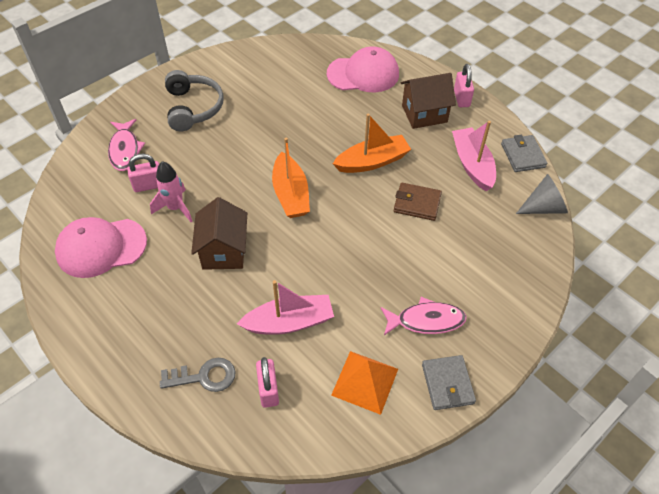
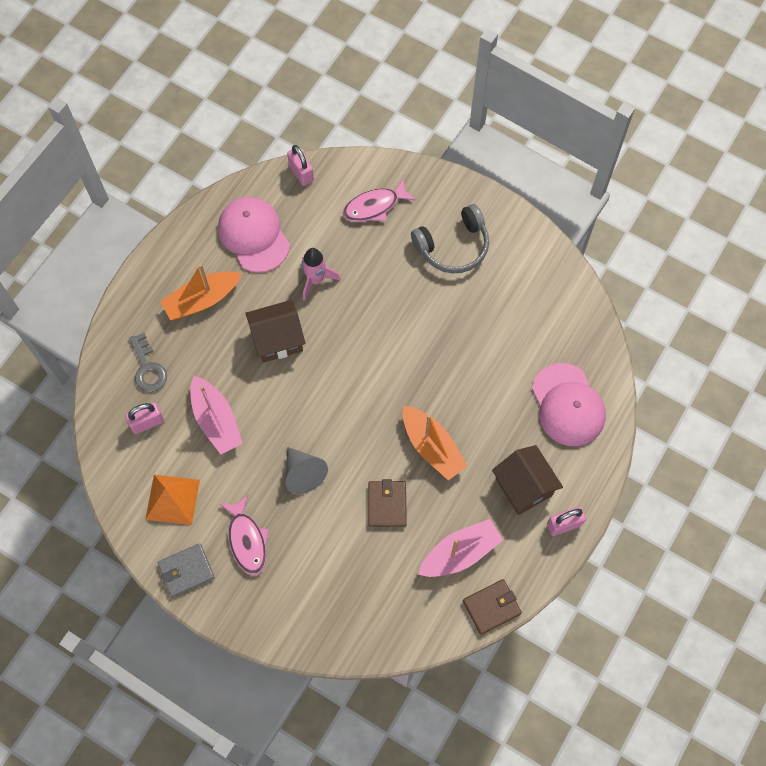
camera: 75 degrees right, 15 degrees up
pink padlock [127,154,159,192] -> pink padlock moved to [287,145,314,186]
orange boat [272,138,310,218] -> orange boat moved to [160,264,242,320]
grey wallet [501,135,547,172] -> brown wallet [463,579,522,635]
grey cone [516,174,568,214] -> grey cone moved to [285,447,328,494]

